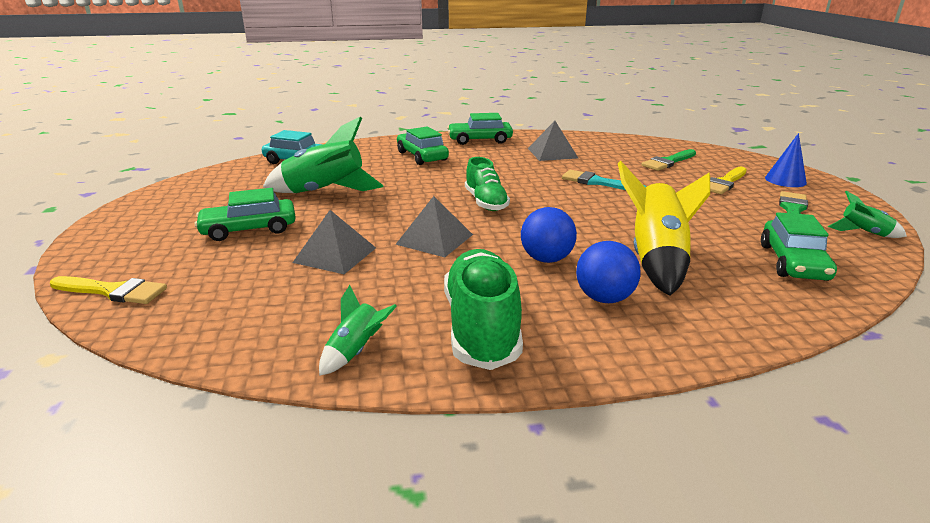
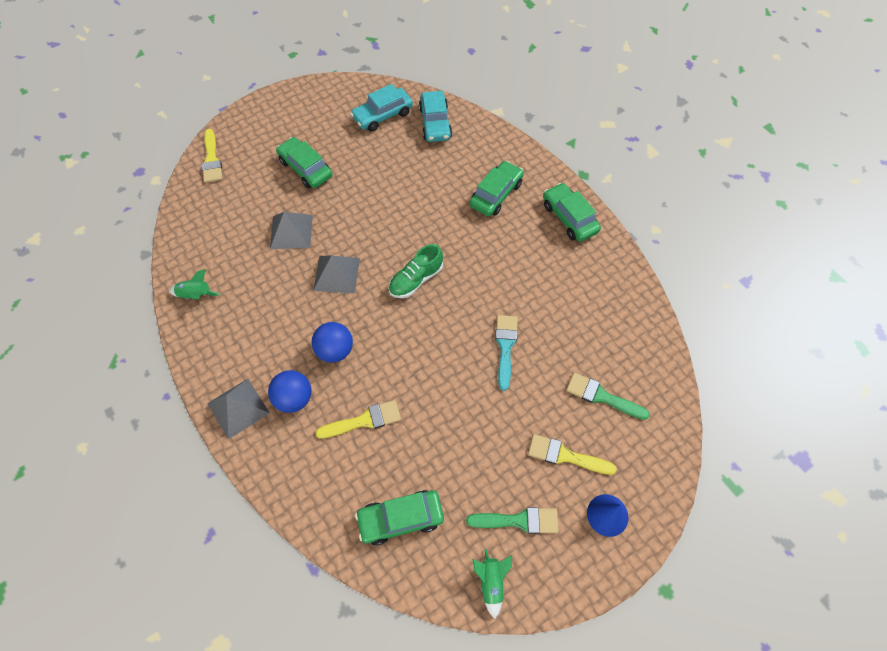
camera: 65 degrees right, 35 degrees up
green rocket [263,116,384,193] -> none
green shoe [444,249,523,370] -> none
grey pyramid [528,121,578,161] -> grey pyramid moved to [207,379,269,440]
yellow rocket [618,161,710,296] -> yellow brush [315,400,401,439]
none -> turquoise car [350,84,413,131]

